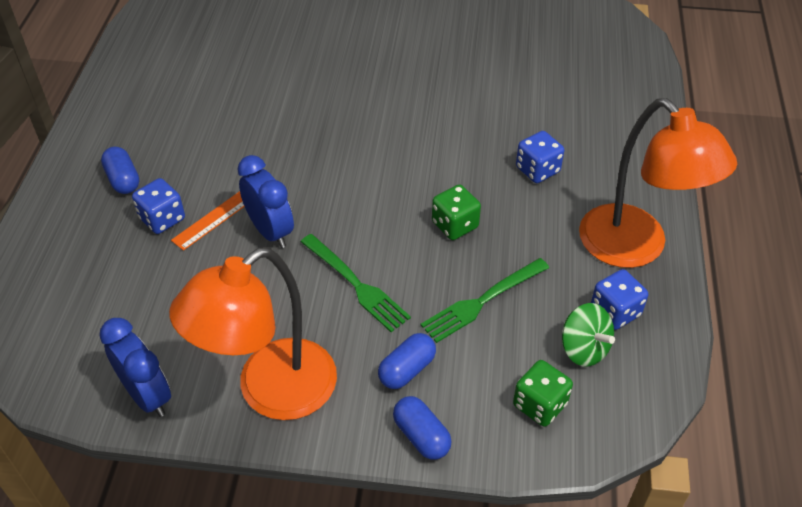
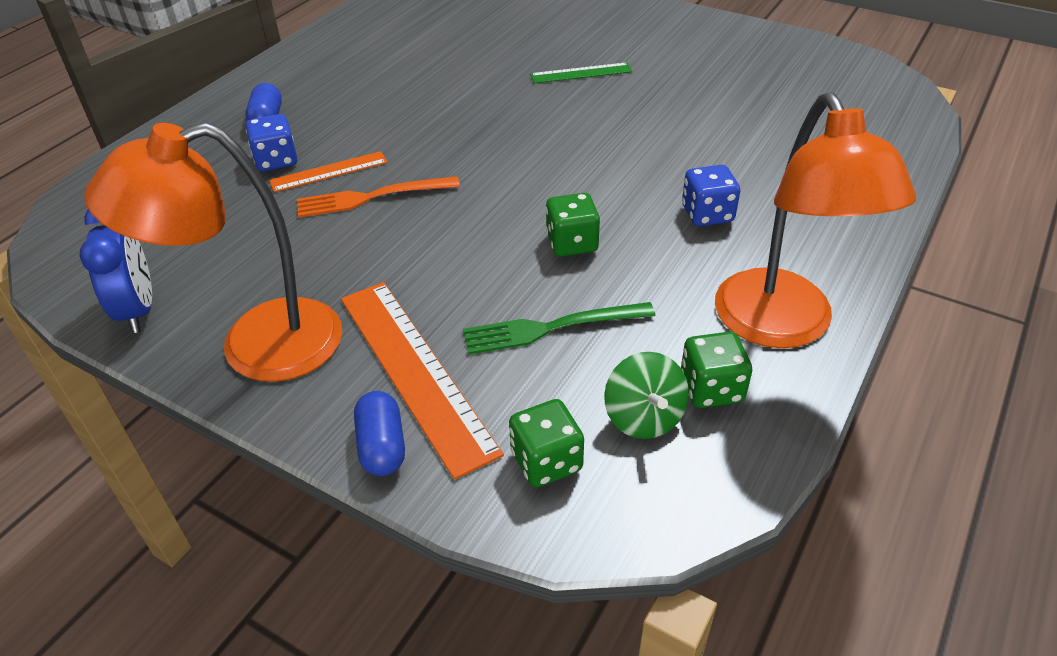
camera: 25 degrees right, 5 degrees down
blue clock [238,155,294,248] -> orange fork [297,176,460,218]
green fork [301,234,411,332] -> none
blue capsule [378,333,436,389] -> orange ruler [341,282,504,480]
blue dice [591,269,648,330] -> green dice [681,332,752,408]
none -> green ruler [530,62,632,84]

